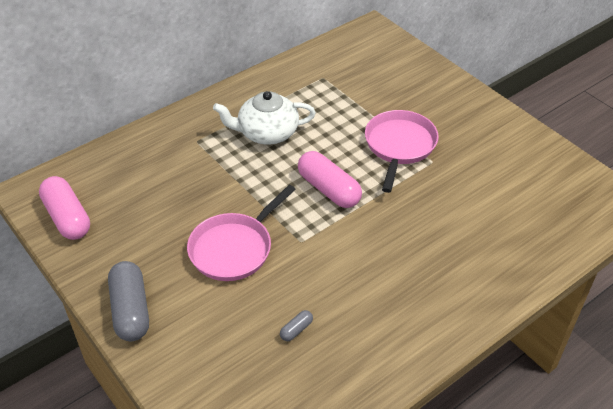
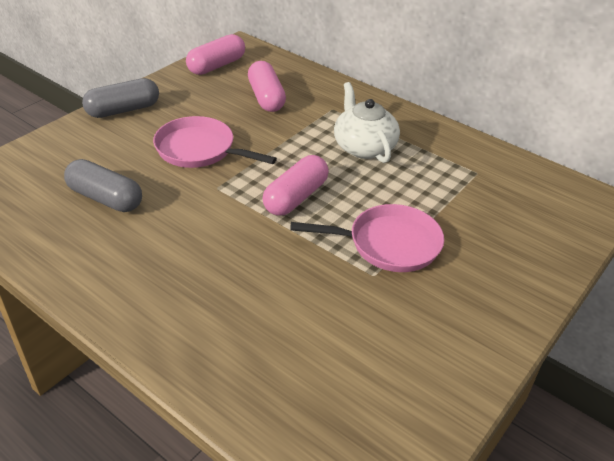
camera: 75 degrees right, 5 degrees down
grey capsule [280,310,313,341] -> grey capsule [64,159,142,212], size x2.27
none -> pink capsule [248,61,286,112]

